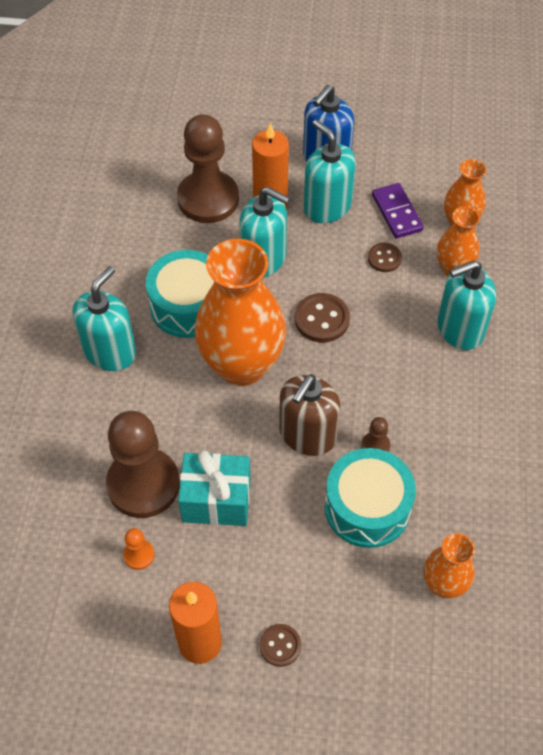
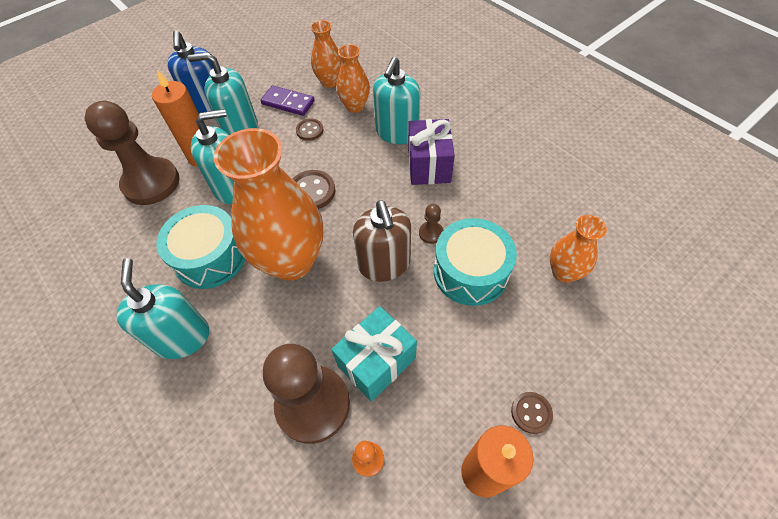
camera: 45 degrees left, 0 degrees up
none -> purple gift [408,119,455,185]

